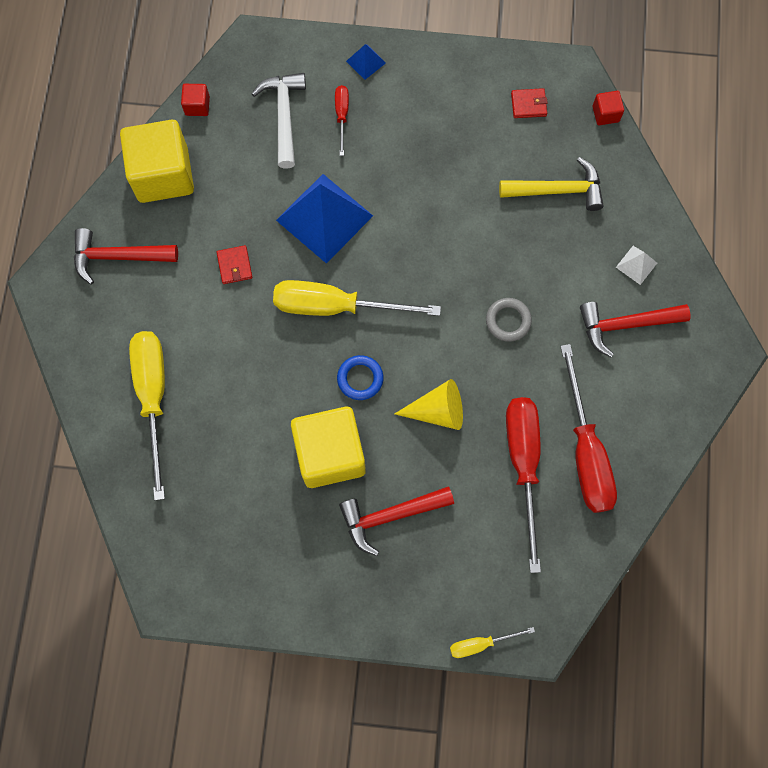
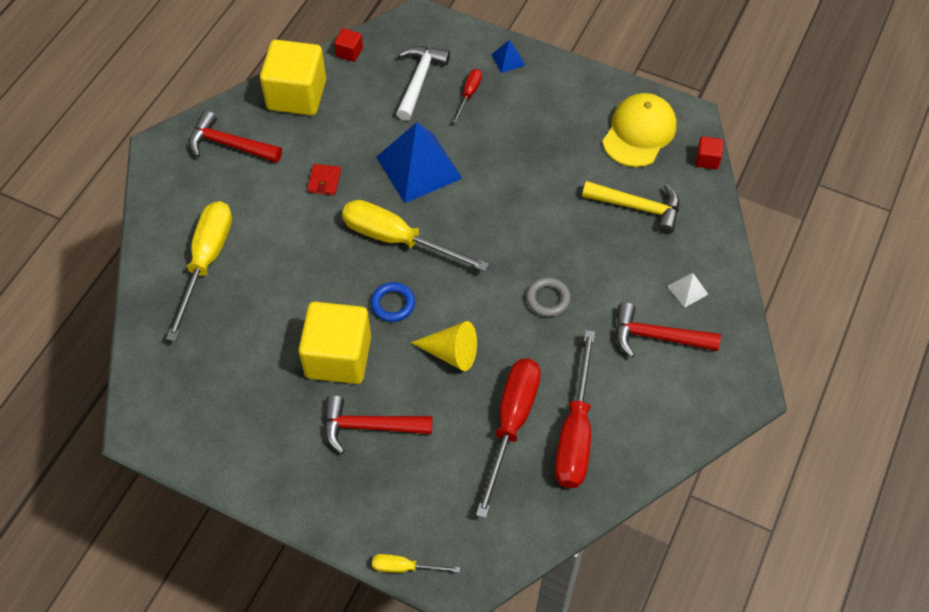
camera: 20 degrees right, 15 degrees down
red wallet [511,88,548,118] -> yellow cap [602,93,676,167]

